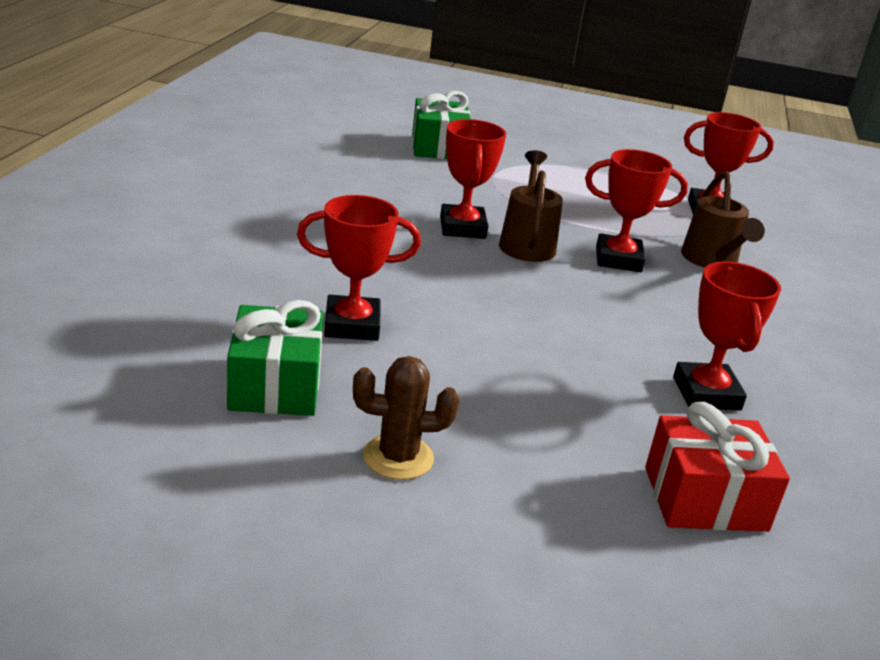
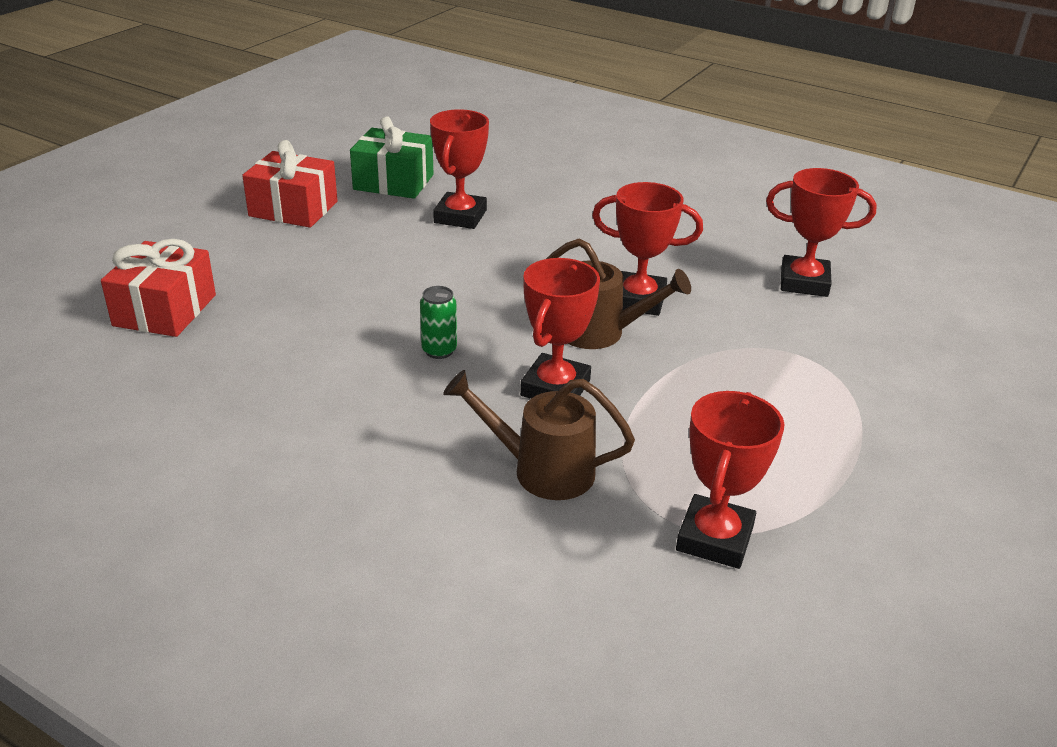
camera: 110 degrees right, 5 degrees up
brown cactus [353,356,459,480] -> red gift [242,140,338,228]
green gift [412,91,471,159] -> none
red trophy [673,262,781,411] -> red trophy moved to [766,168,877,297]
none -> green can [420,286,457,359]

